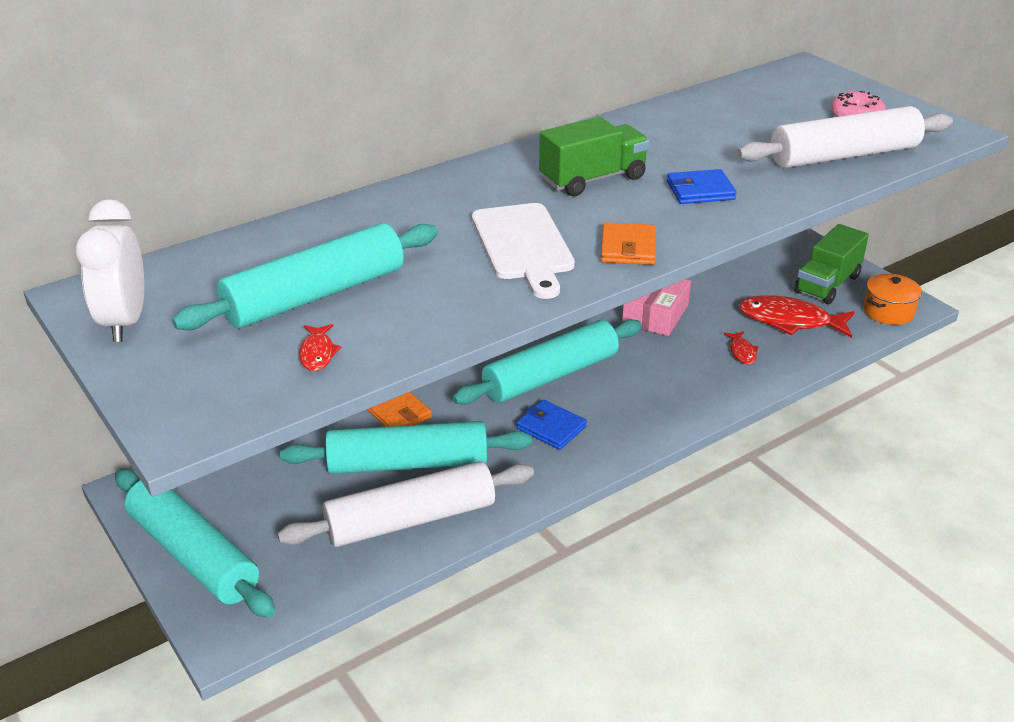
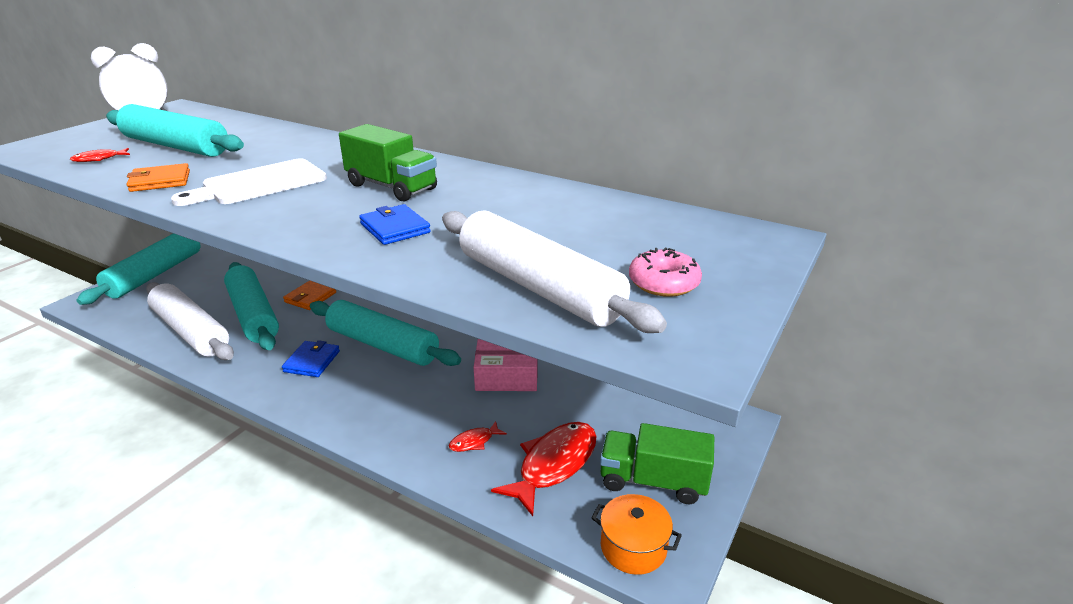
camera: 65 degrees right, 5 degrees down
orange wallet [601,222,656,265] -> orange wallet moved to [127,163,190,192]
red fish [738,295,855,338] -> red fish turned 45 degrees clockwise [491,422,597,516]

